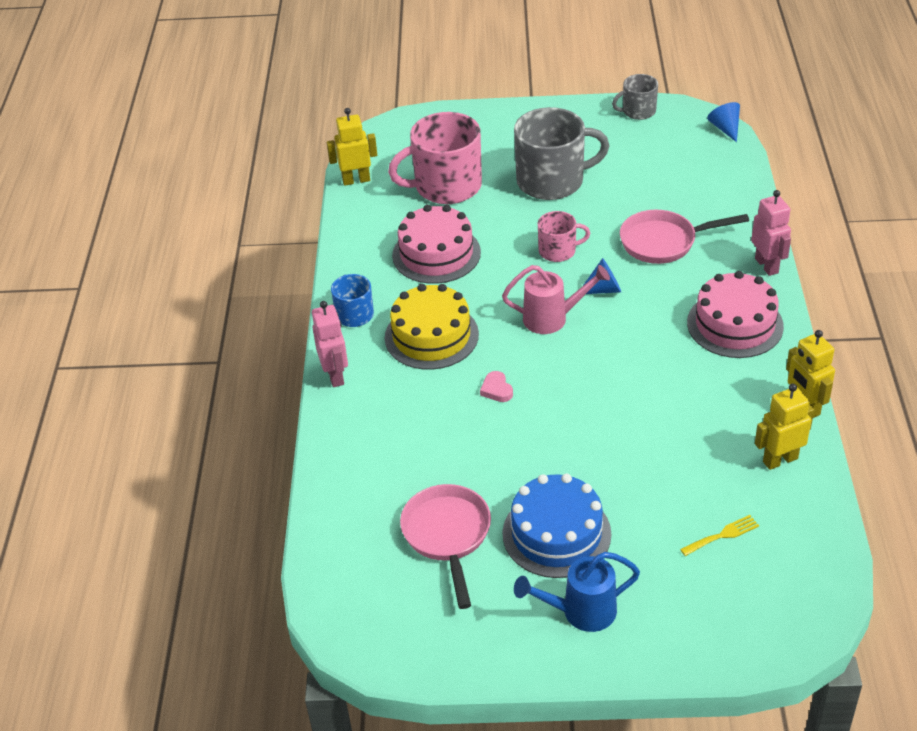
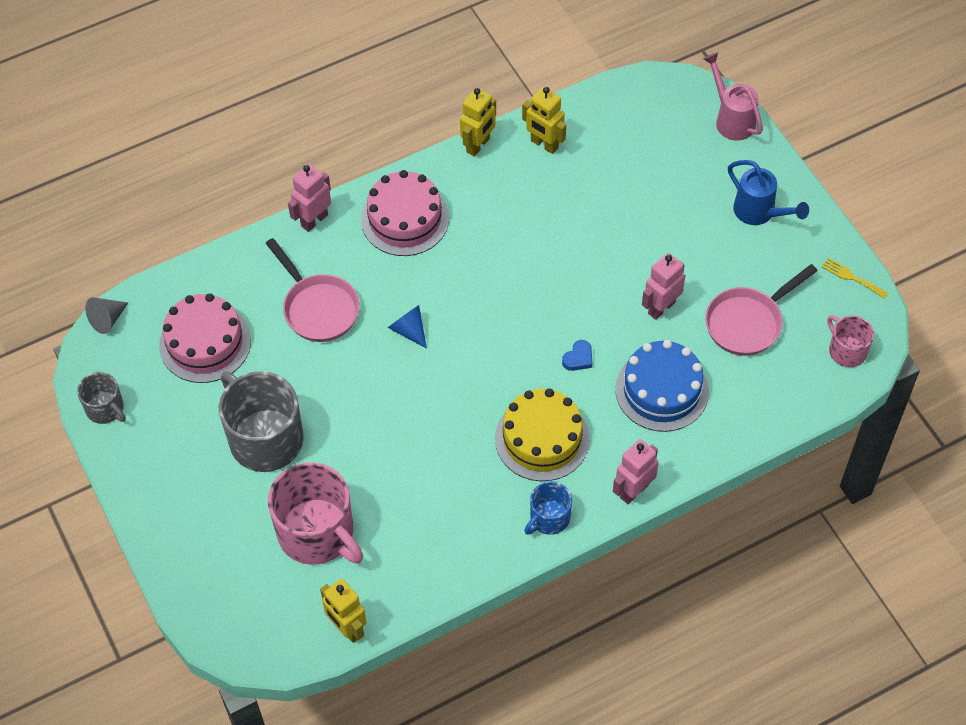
camera: 120 degrees left, 15 degrees up
pink cake [392,205,481,284] -> pink cake moved to [159,293,251,383]
pink heart [480,371,513,402] -> blue heart [562,340,592,371]
pink watering can [502,265,610,334] -> pink watering can moved to [703,52,763,141]
blue cake [502,474,611,578] -> blue cake moved to [615,340,709,432]
pink mug [538,211,590,262] -> pink mug moved to [827,315,874,367]
yellow fork [680,515,759,556] -> yellow fork moved to [822,258,888,299]
blue cone [707,102,740,142] -> grey cone [85,297,128,334]
none -> pink robot [642,253,685,320]

